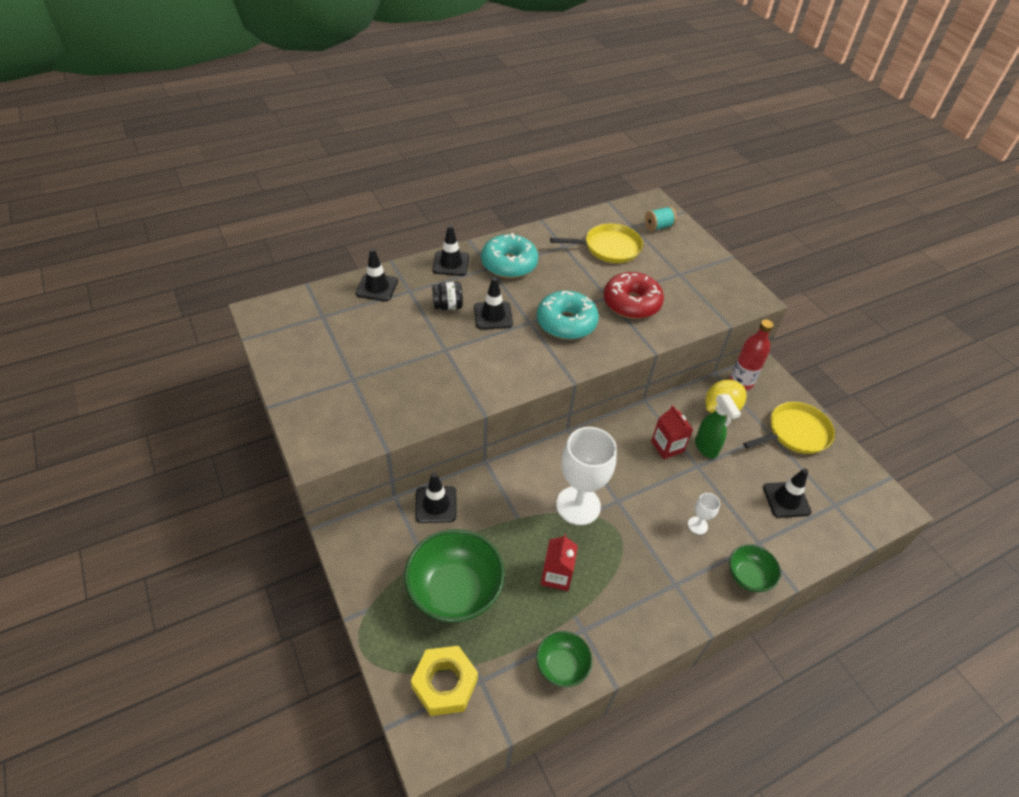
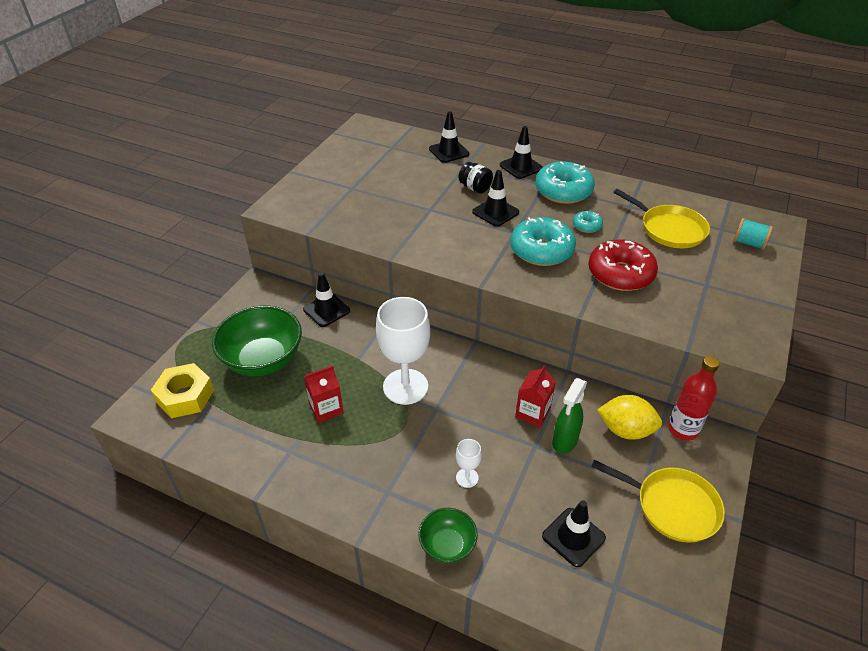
camera: 55 degrees right, 5 degrees down
green bowl [536,631,592,687] -> none
none -> turquoise donut [573,211,603,233]

